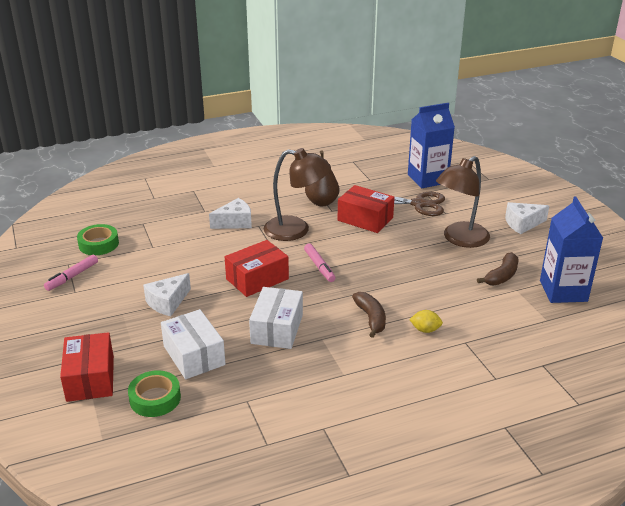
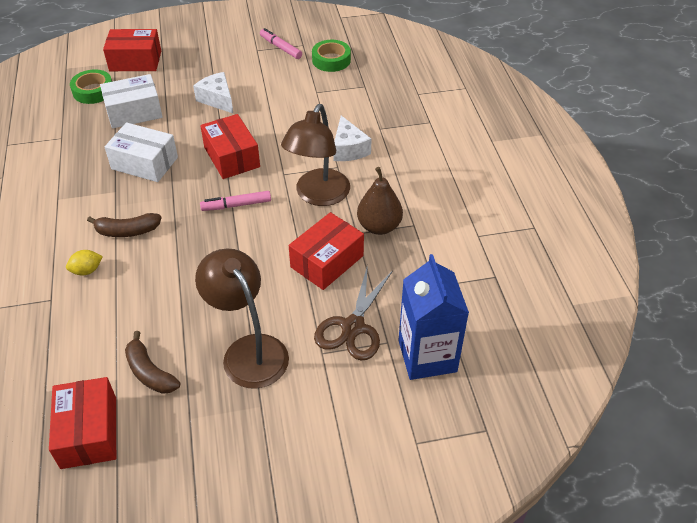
camera: 100 degrees right, 15 degrees up
yellow lemon [409,310,443,333] -> yellow lemon turned 45 degrees clockwise [66,250,103,275]
white cheese [505,202,549,234] -> none
blue carton [540,196,603,303] -> red box [49,377,116,469]

